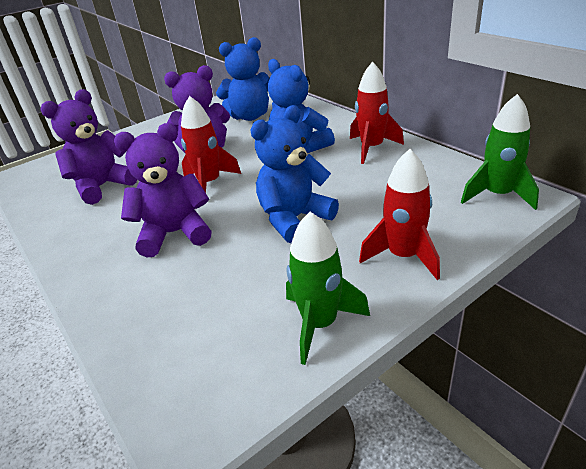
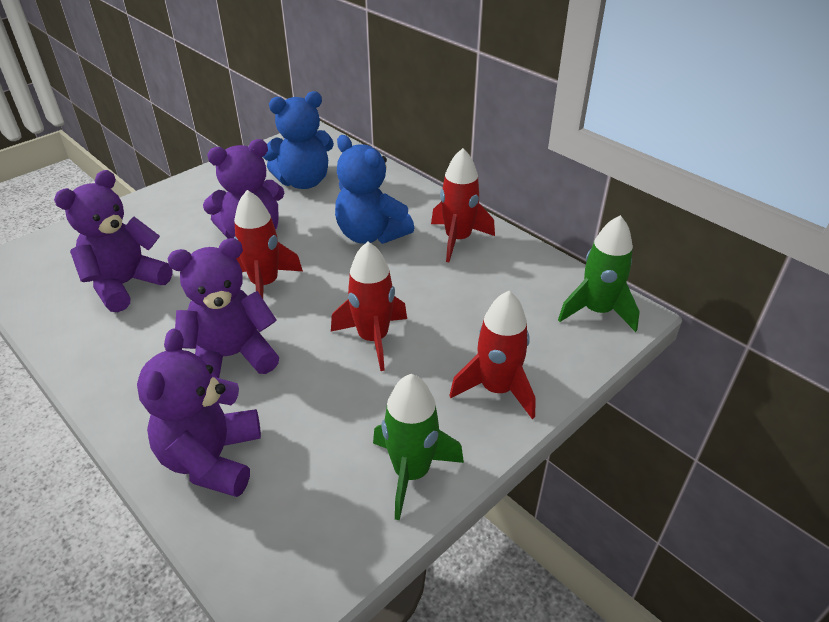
camera: 10 degrees left, 5 degrees up
blue teddy bear [251,105,339,243] -> red rocket [331,242,407,371]
none -> purple teddy bear [137,329,261,497]

